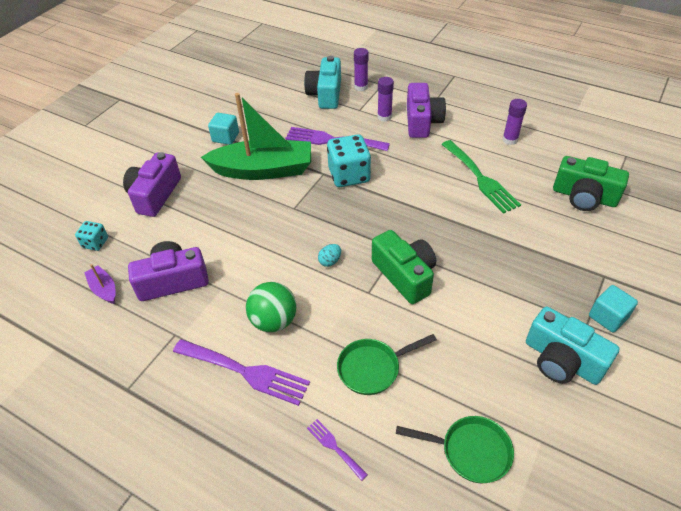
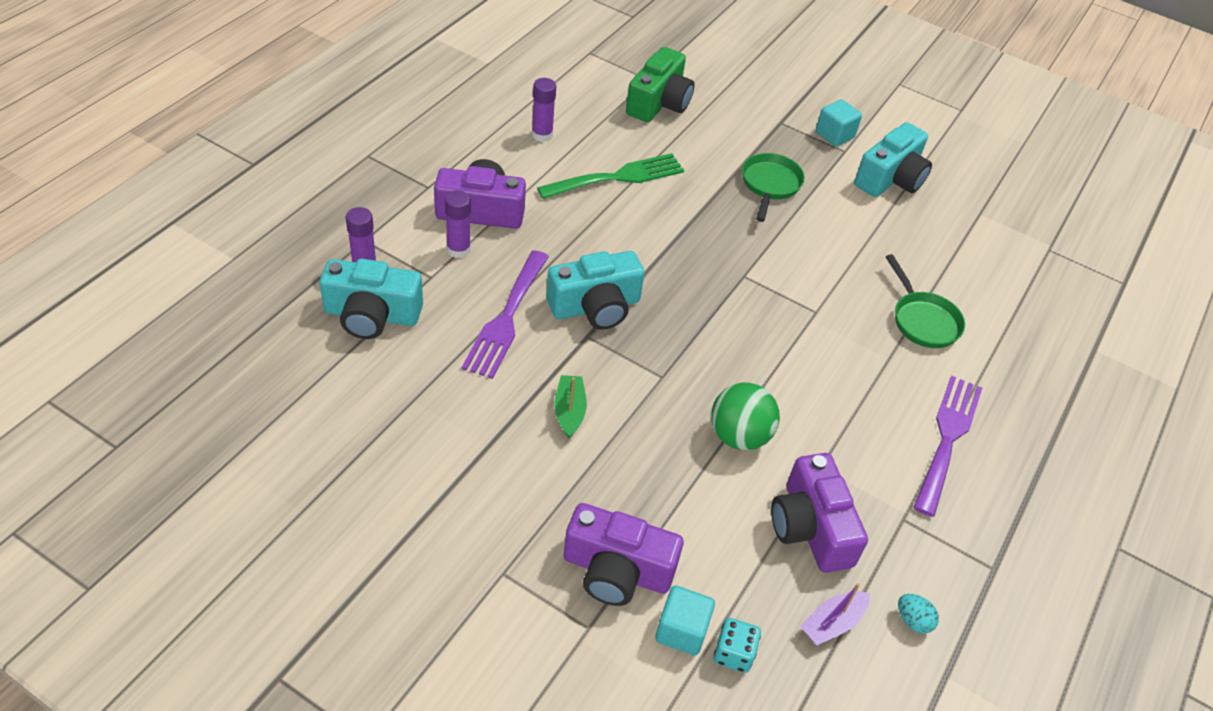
camera: 95 degrees left, 0 degrees up
green boat [201,93,311,180] -> green boat [554,375,587,438], size x0.41
turquoise cube [208,113,239,145] -> turquoise cube moved to [655,586,715,656]
green ball [246,282,297,332] -> green ball moved to [711,382,780,450]
purple fork [307,419,368,481] -> none
turquoise egg [318,244,341,267] -> turquoise egg moved to [898,594,939,633]
turquoise dice [327,134,371,187] -> turquoise camera [546,251,645,330]
green camera [372,230,436,304] -> none
green pan [396,416,514,483] -> green pan moved to [742,153,805,222]

